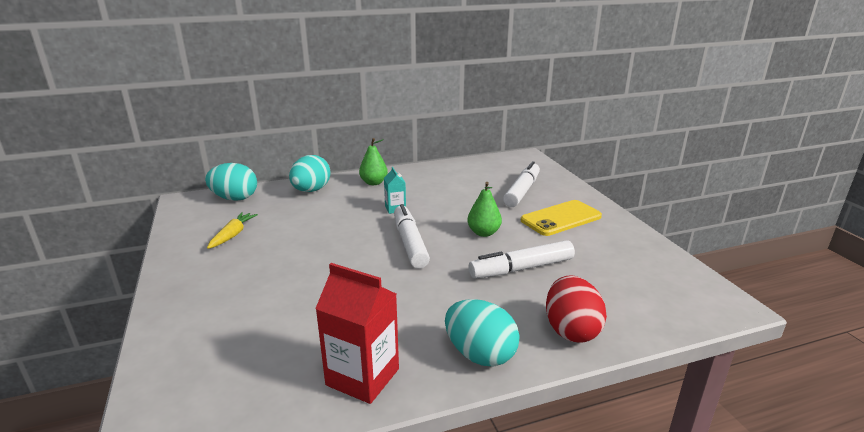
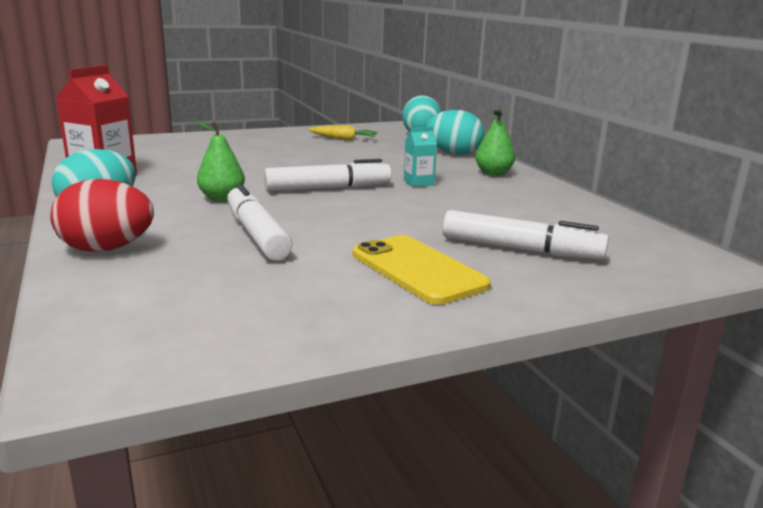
camera: 85 degrees right, 5 degrees down
green pear [467,182,502,237] -> green pear moved to [194,121,245,202]

